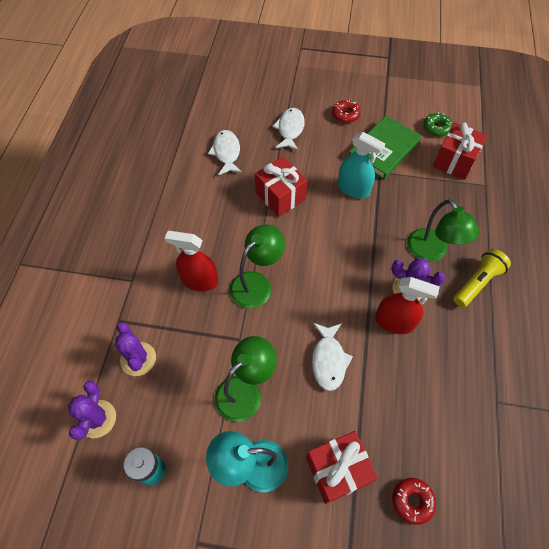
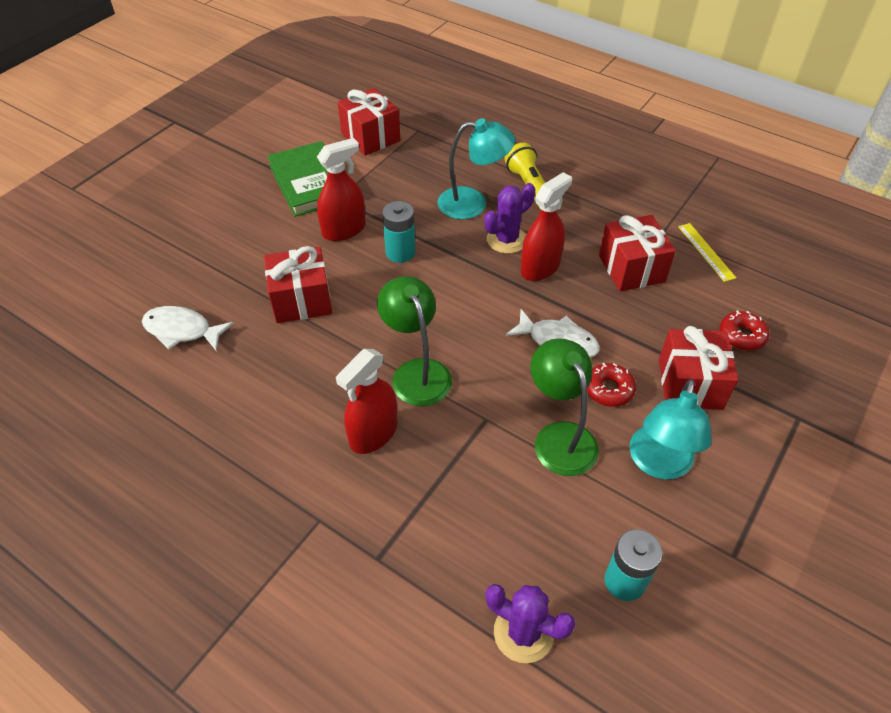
camera: 65 degrees left, 10 degrees down
purple cactus [115,322,156,376] -> none
white fish [272,108,305,151] -> none
red donut [332,100,360,123] -> red donut moved to [587,363,636,407]
turquoise spray bottle [338,132,385,198] -> red spray bottle [317,138,366,241]
green lamp [407,199,480,262] -> turquoise lamp [437,118,515,220]
green donut [423,112,453,137] -> none
none -> turquoise battery [382,201,416,263]
none -> red gift [599,215,676,292]
none -> yellow ruler [678,223,736,282]

